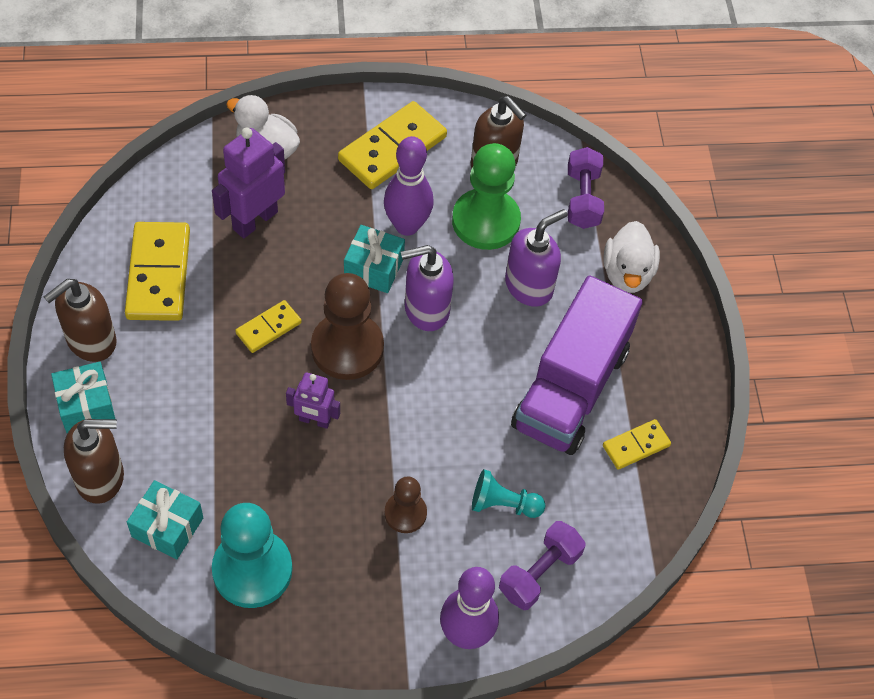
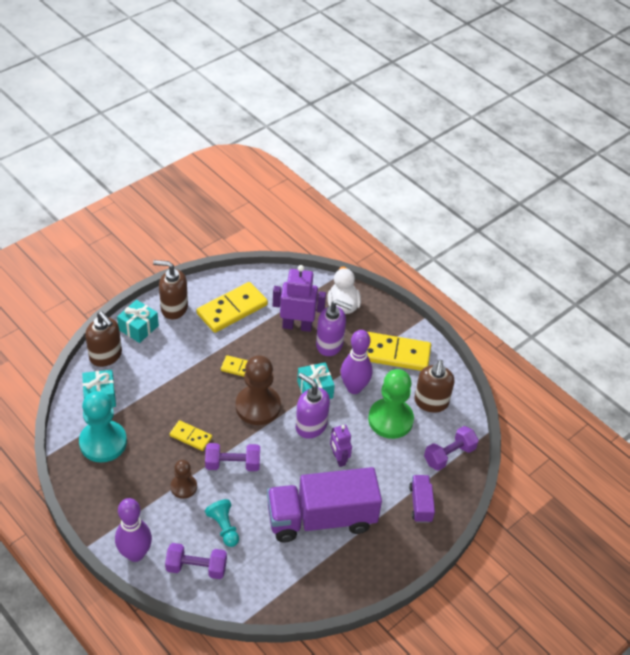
camera: 55 degrees right, 10 degrees down
purple robot [286,373,340,429] -> purple robot moved to [330,425,352,467]
purple soap dispenser [505,209,568,307] -> purple soap dispenser moved to [316,300,353,356]
yellow domino [603,419,671,470] -> yellow domino moved to [170,420,212,451]
white duck [604,221,660,293] -> purple truck [409,475,435,523]
none -> purple dumbbell [205,443,260,471]

